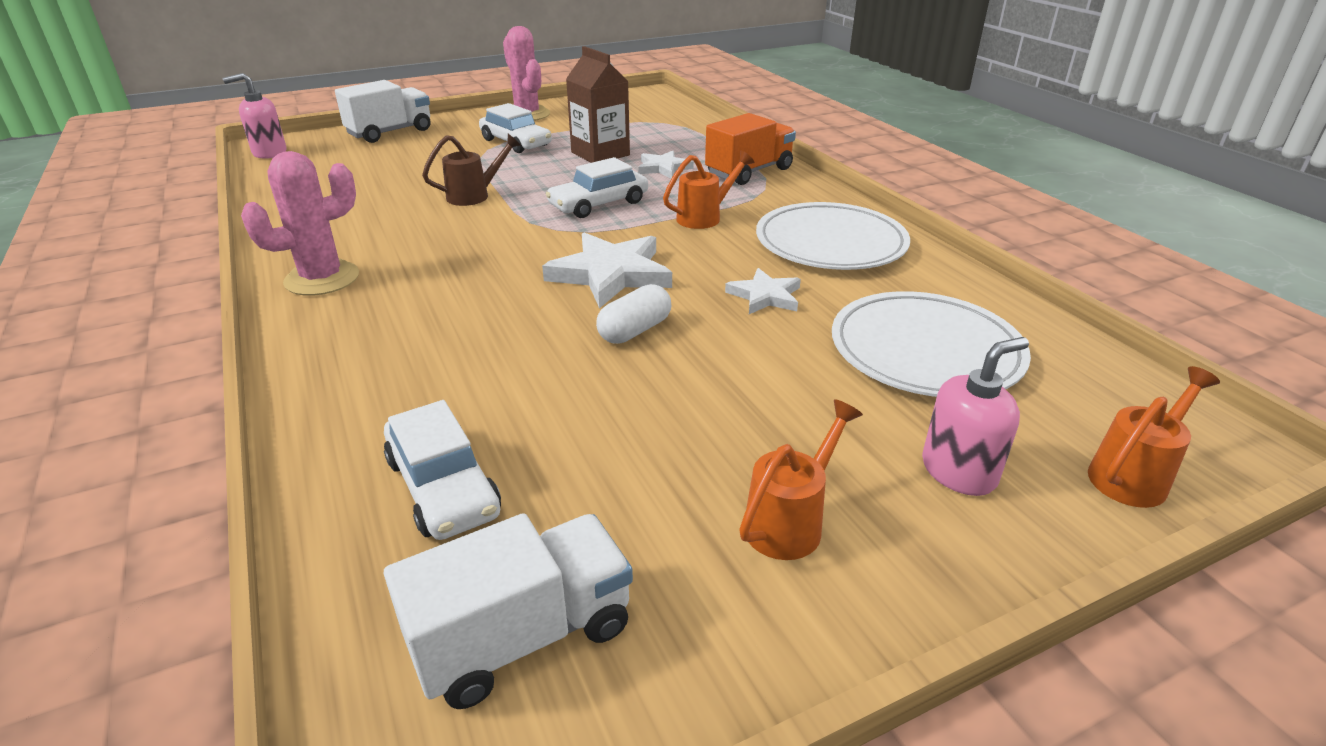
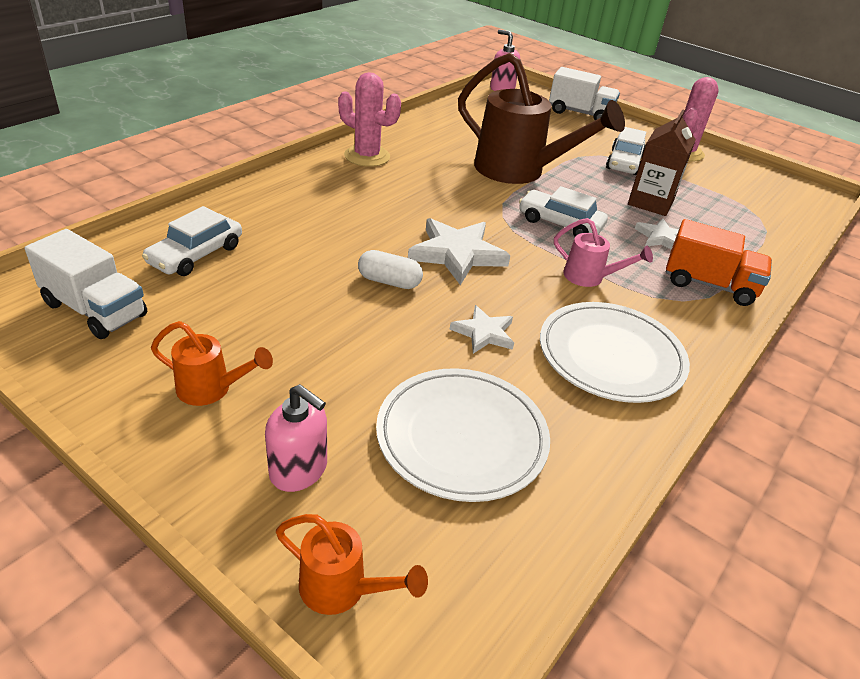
camera: 60 degrees right, 5 degrees up
brown watering can [422,134,521,206] -> brown watering can [458,53,625,184], size x2.16
orange watering can [663,151,754,229] -> pink watering can [554,218,653,287]

